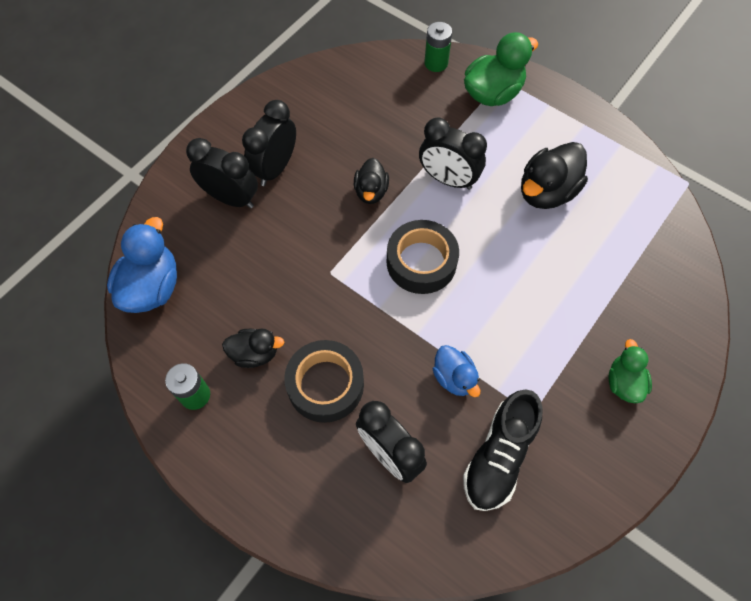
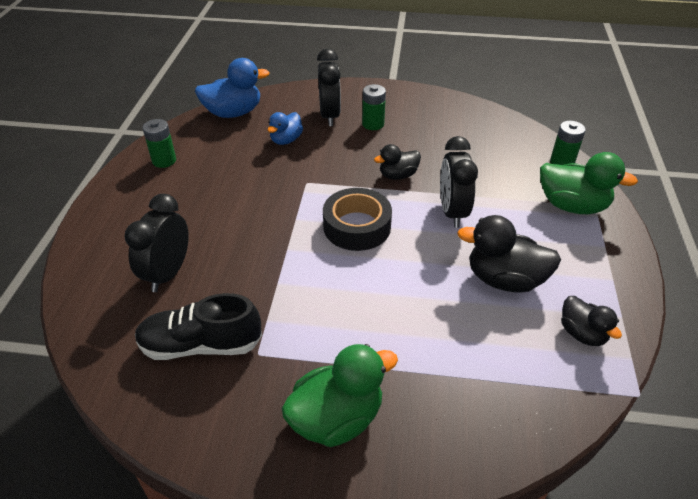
camera: 60 degrees right, 20 degrees down
black duck [222,329,285,368] -> black duck moved to [561,296,622,346]
black clock [242,100,296,186] -> green battery [362,84,386,130]
black tape [284,340,364,423] -> none
blue duck [433,345,480,397] -> blue duck moved to [268,112,303,145]
green duck [608,339,652,403] -> green duck [282,344,398,447], size x1.65

